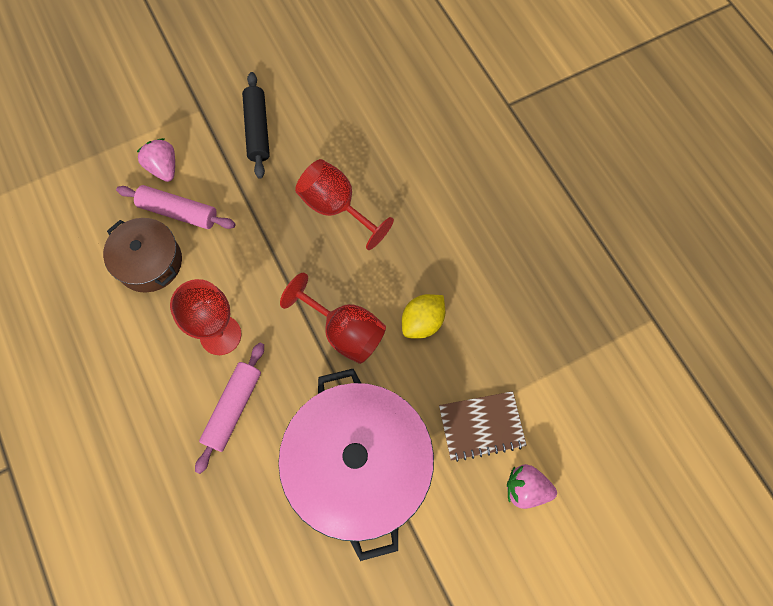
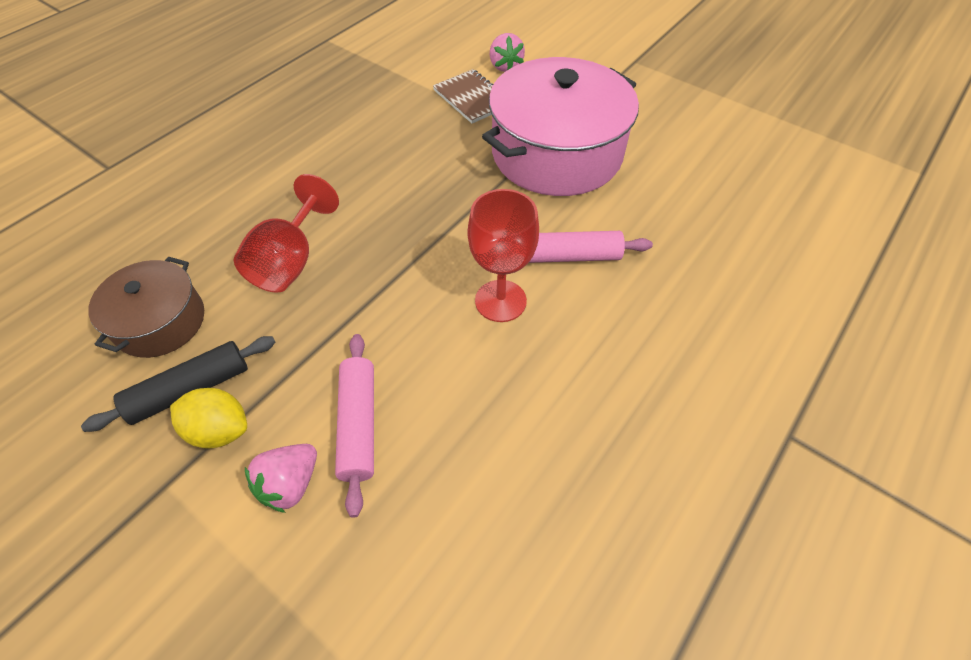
camera: 115 degrees left, 15 degrees down
brown pot [103,218,182,292] -> brown pot moved to [88,257,204,358]
red goblet [280,273,386,364] -> none
yellow lemon [402,294,445,339] -> yellow lemon moved to [170,388,247,449]

